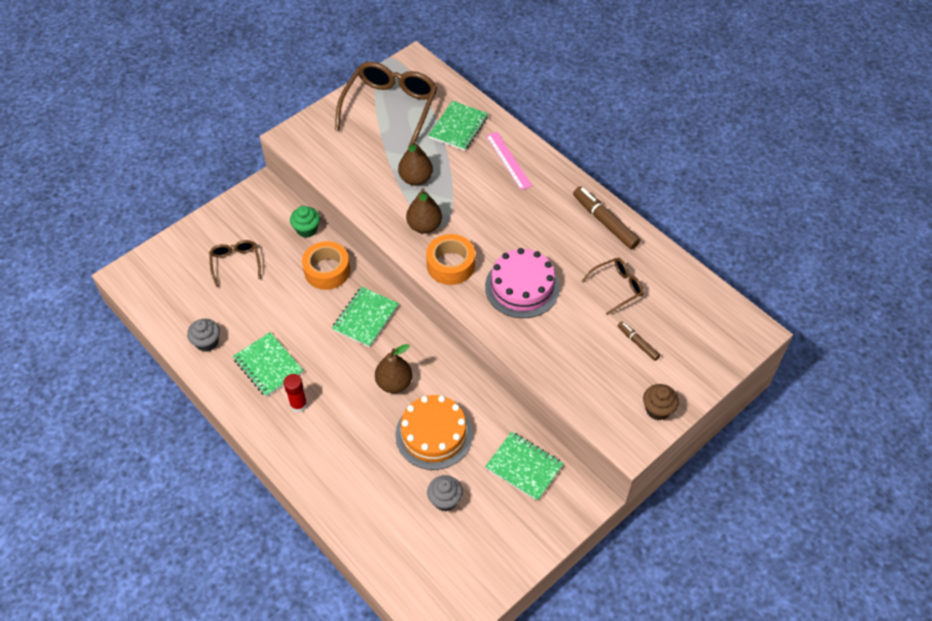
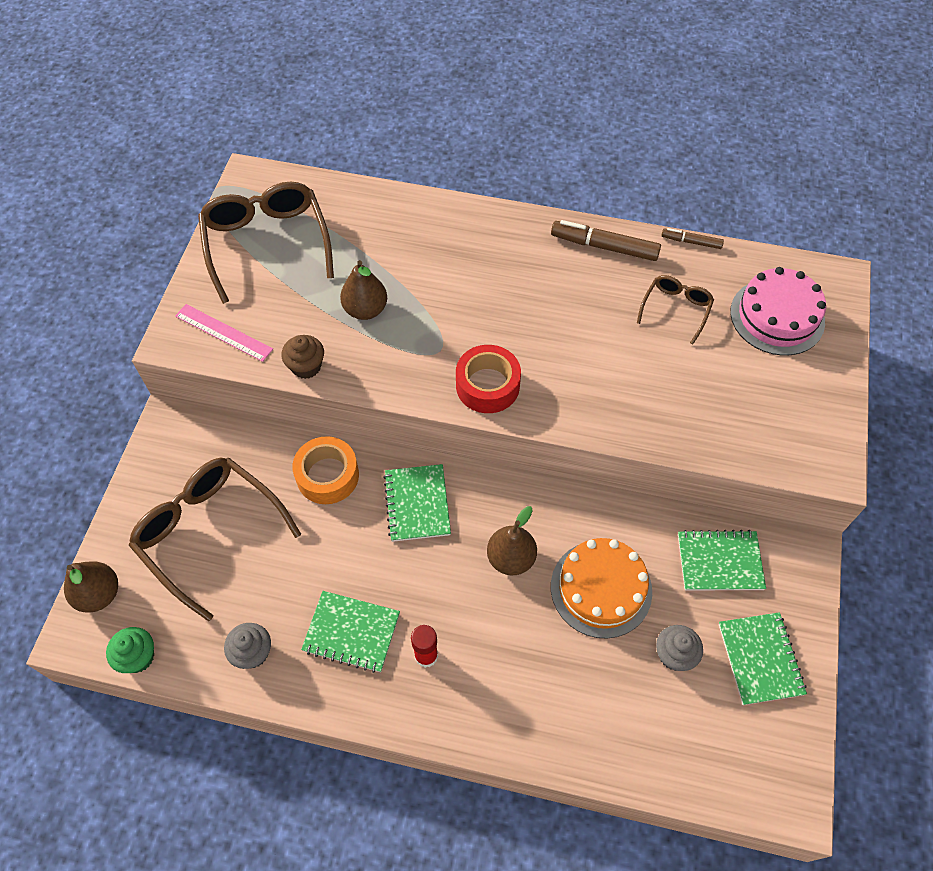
camera: 35 degrees left, 5 degrees up
brown glasses [209,240,261,287] -> brown glasses [129,458,301,621], size x1.94
green cupcake [290,206,320,238] -> green cupcake moved to [106,627,154,673]
brown pear [406,188,442,234] -> brown pear moved to [64,561,118,612]
orange tape [426,234,475,285] -> red tape [456,345,521,413]
green notebook [428,101,488,151] -> green notebook moved to [719,612,807,705]
pink cake [485,248,560,318] -> pink cake moved to [730,267,826,356]
pink ruler [486,132,532,190] -> pink ruler moved to [175,304,273,362]
brown marker [618,321,660,361] -> brown marker moved to [661,228,724,249]
brown cupcake [643,384,679,420] -> brown cupcake moved to [281,335,324,379]

